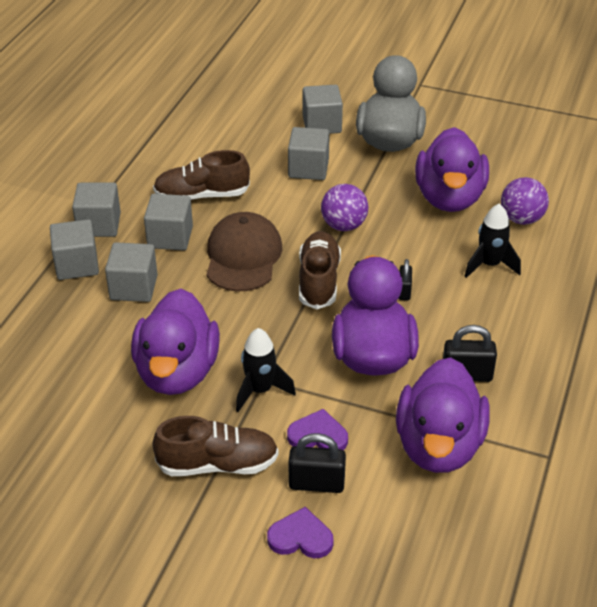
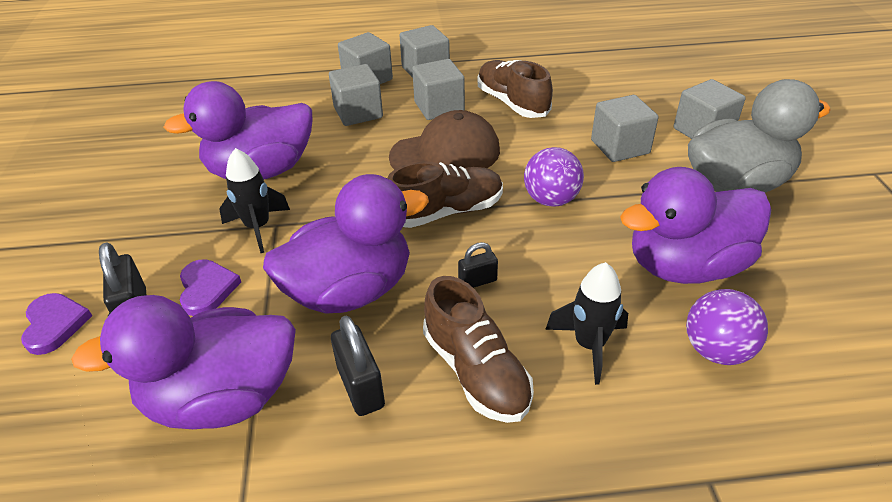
camera: 65 degrees right, 0 degrees up
brown shoe [152,416,279,476] -> brown shoe moved to [423,276,534,423]

